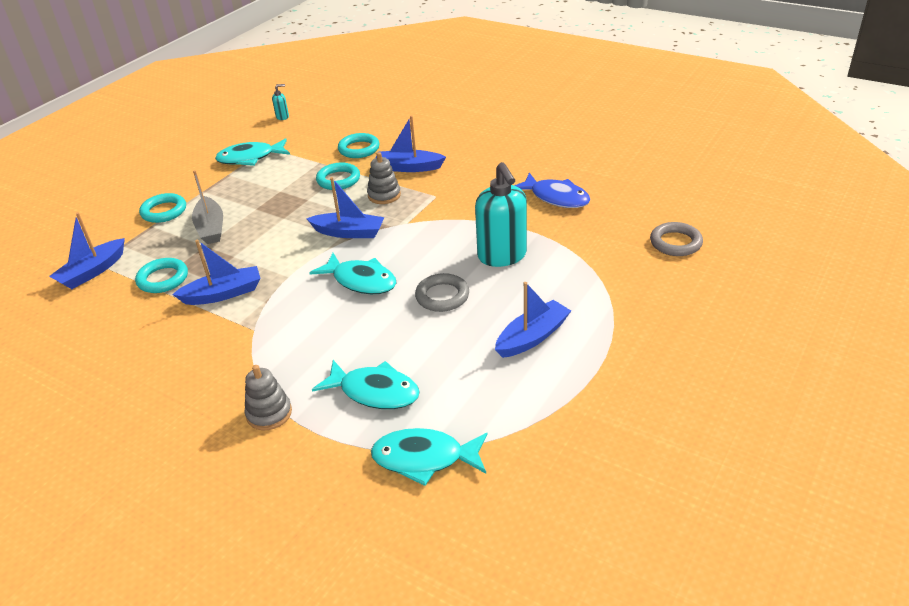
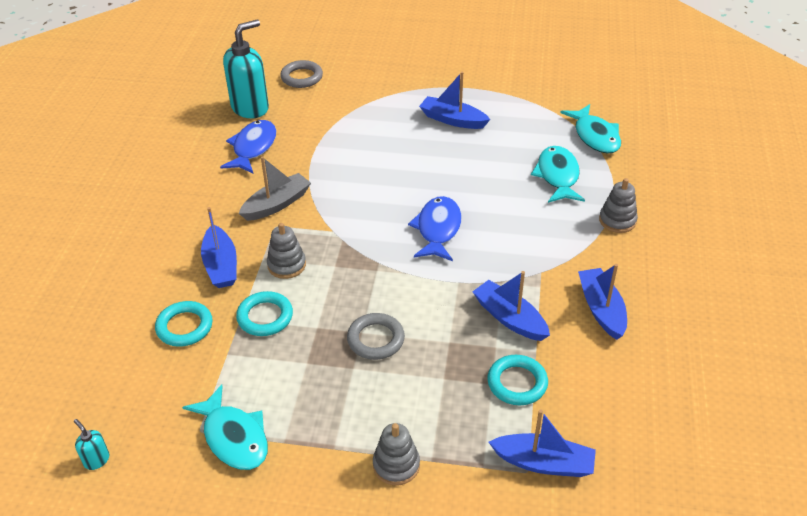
camera: 115 degrees left, 5 degrees up
turquoise ring [139,193,186,223] -> grey stacking toy [373,423,420,485]
grey boat [192,170,223,244] -> grey boat moved to [238,156,311,221]
blue boat [306,177,384,238] -> blue boat moved to [578,264,627,340]
turquoise fish [309,253,396,294] -> blue fish [408,196,461,261]
grey ring [415,273,469,312] -> grey ring moved to [347,313,405,360]
turquoise soap dispenser [475,162,527,267] -> turquoise soap dispenser moved to [223,20,269,118]

